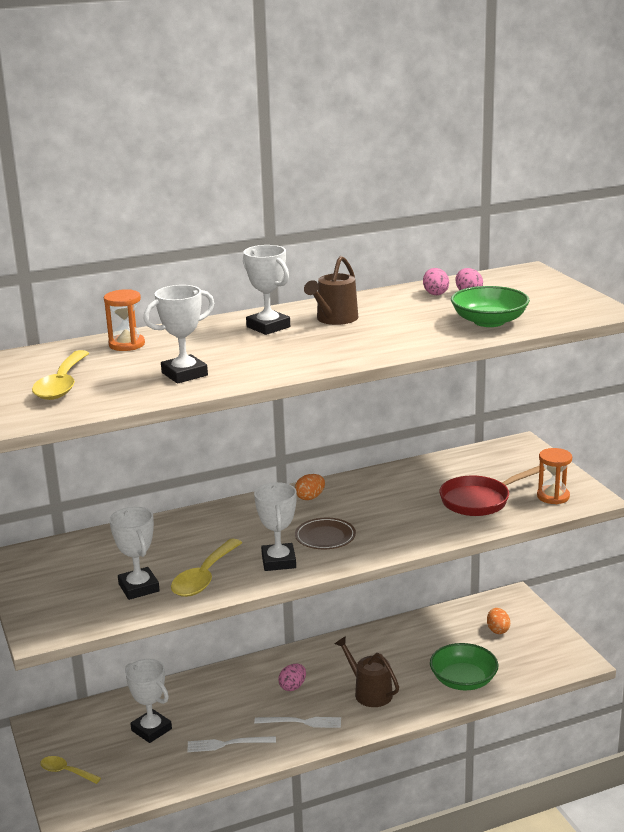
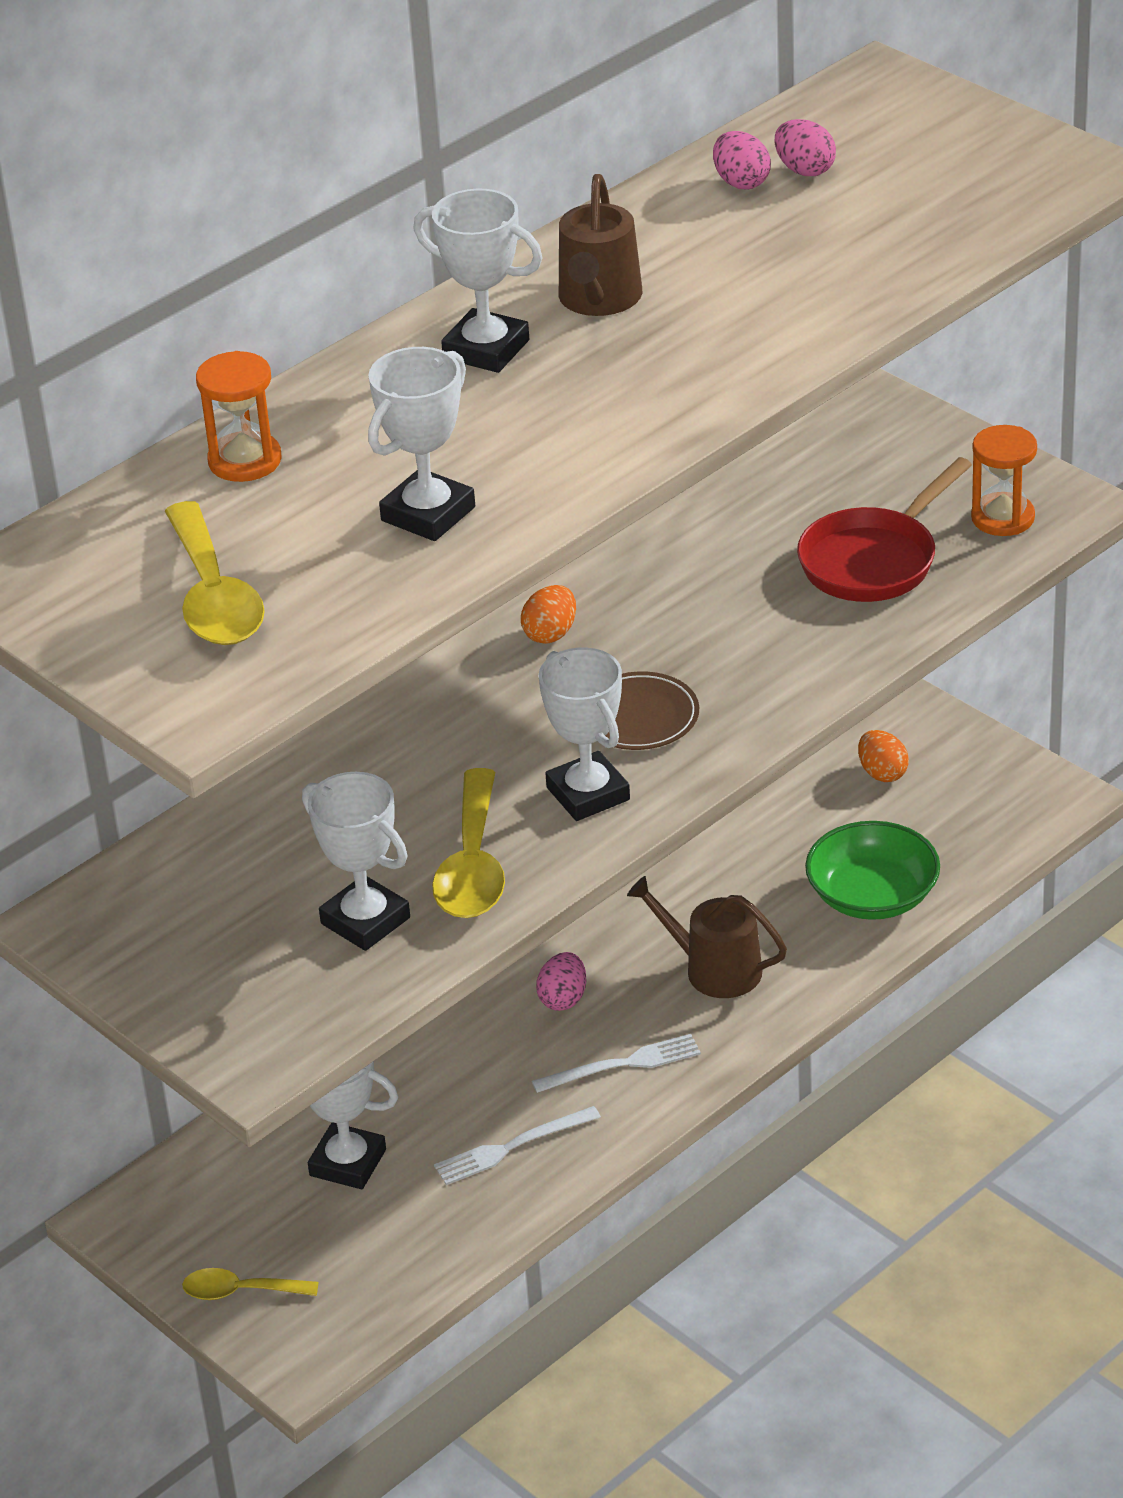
camera: 20 degrees left, 15 degrees up
green bowl [451,286,530,327] -> none

